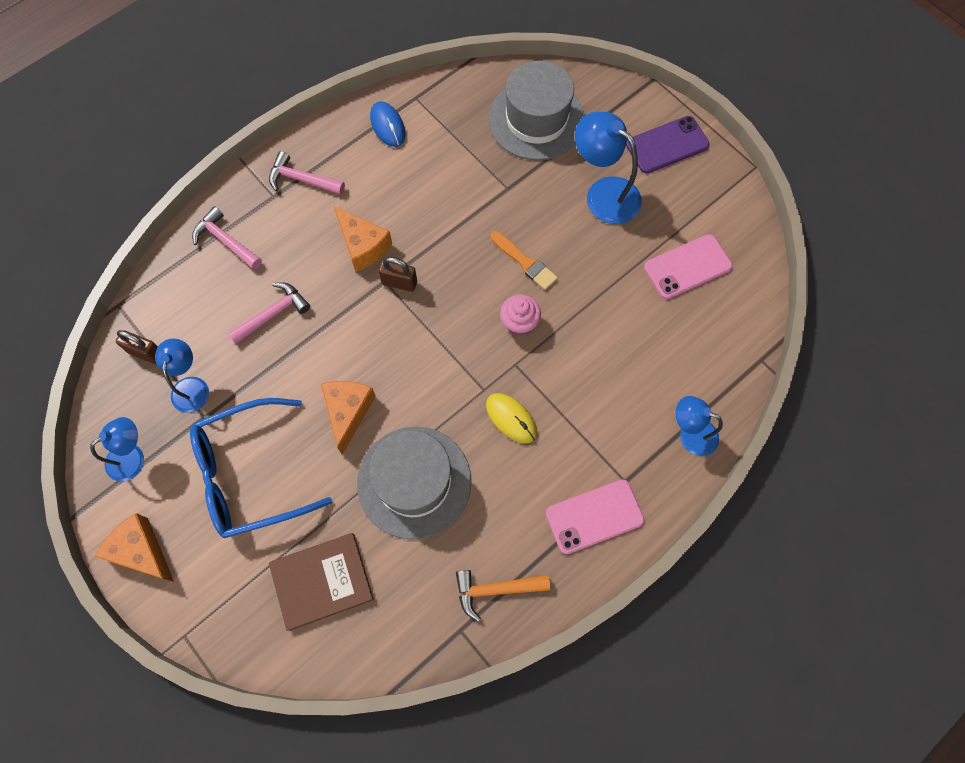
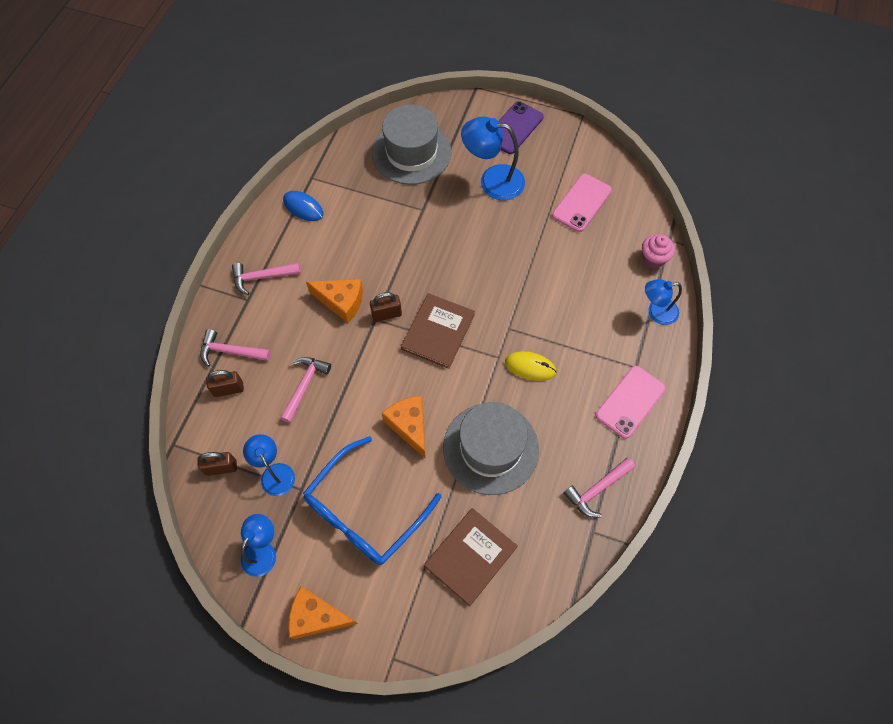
camera: 30 degrees left, 5 degrees down
orange hammer [456,570,550,622] -> pink hammer [563,458,635,518]
orange brush [490,231,558,290] -> none
pink cupcake [500,295,541,336] -> pink cupcake moved to [642,234,675,268]
none -> brown padlock [206,370,244,397]
none -> brown book [401,293,475,369]

